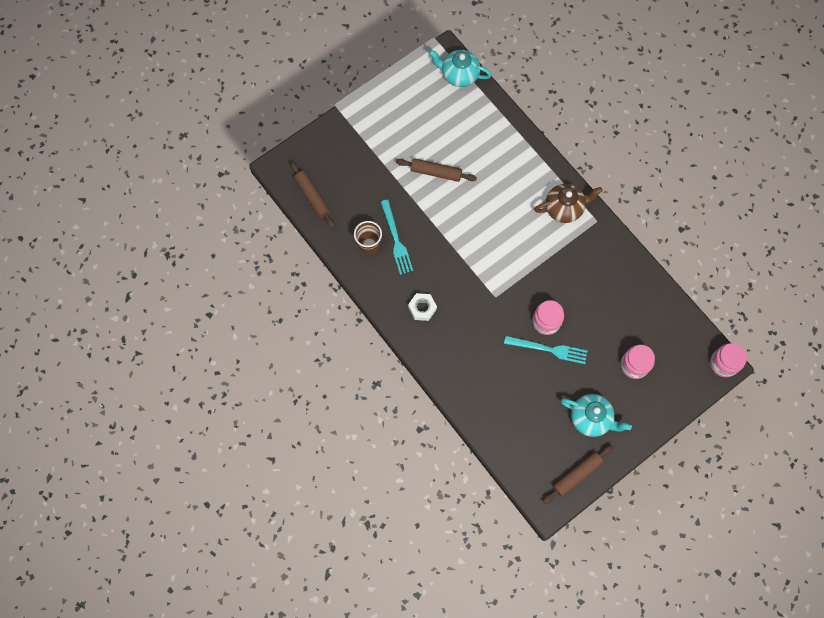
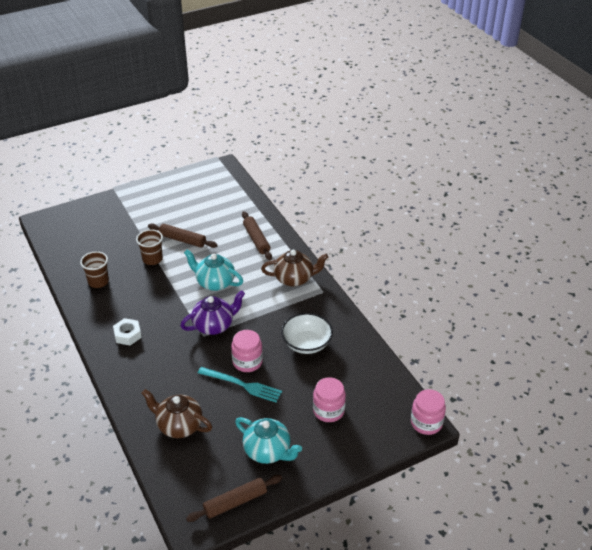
camera: 10 degrees right, 30 degrees down
brown rolling pin [290,161,335,228] -> brown rolling pin moved to [242,211,272,260]
turquoise fork [381,199,413,275] -> none
turquoise teapot [429,50,492,87] -> turquoise teapot moved to [184,249,243,291]
none -> brown cup [136,229,163,265]
none -> brown teapot [142,389,212,438]
none -> purple teapot [180,290,245,335]
none -> white bowl [281,313,333,354]

